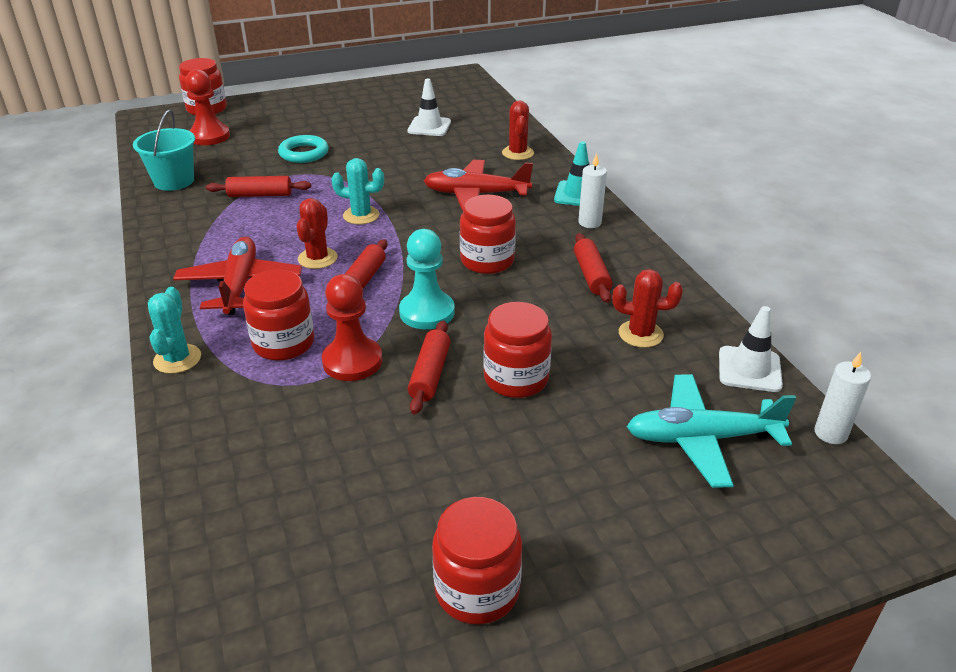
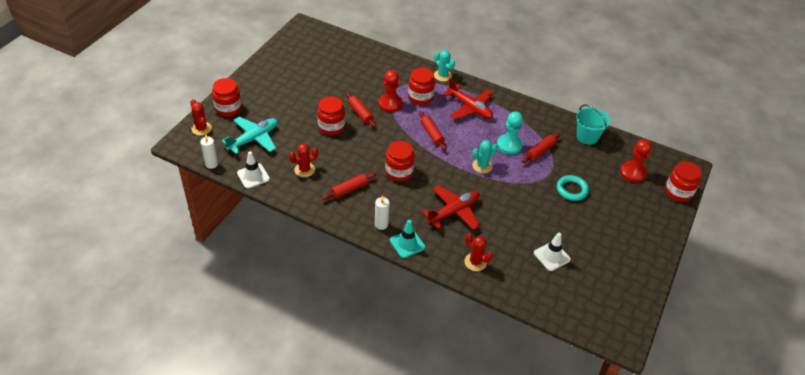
camera: 135 degrees right, 10 degrees up
red cactus [297,198,338,269] -> red cactus moved to [190,99,212,136]
turquoise pawn [399,229,455,329] -> turquoise pawn moved to [497,111,523,155]
red jar [432,497,522,624] -> red jar moved to [212,78,242,117]
red rolling pin [574,233,613,303] -> red rolling pin turned 75 degrees counterclockwise [322,173,376,200]

